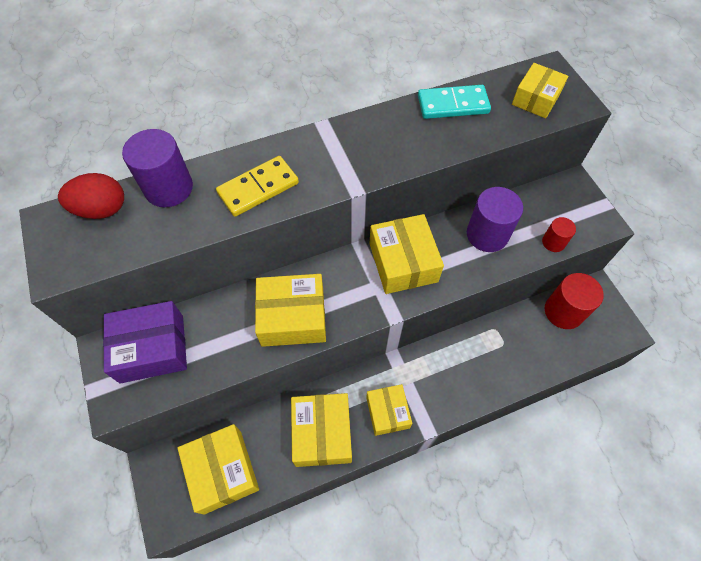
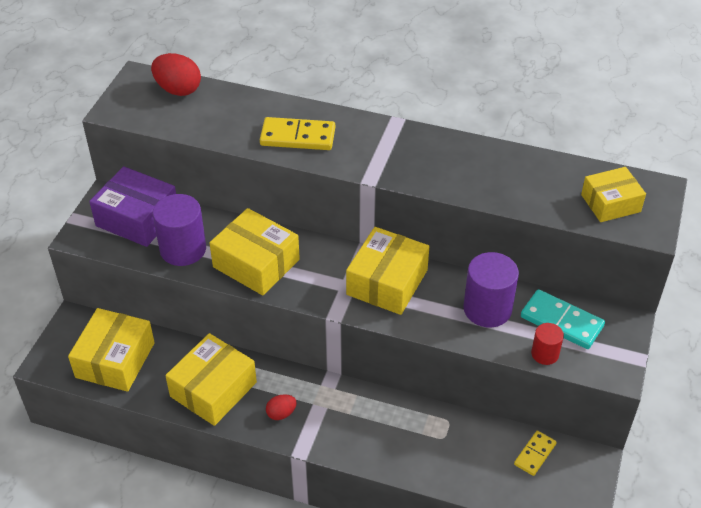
camera: 40 degrees right, 15 degrees down
purple cylinder [122,129,193,207] -> purple cylinder moved to [153,194,206,266]
yellow box [366,384,412,436] -> red egg [266,394,297,420]
turquoise domino [418,85,491,119] -> turquoise domino moved to [521,289,605,349]
red cylinder [545,273,604,329] -> yellow domino [514,431,557,476]

